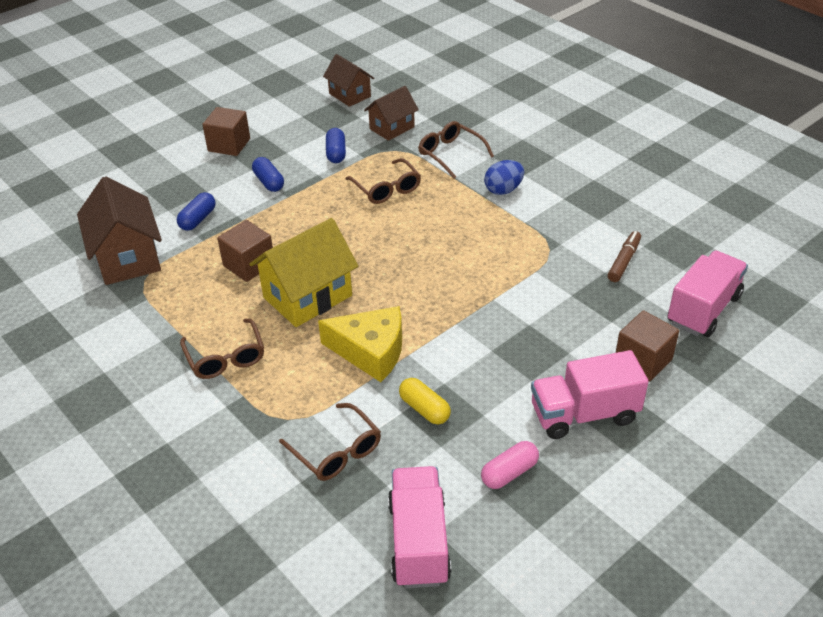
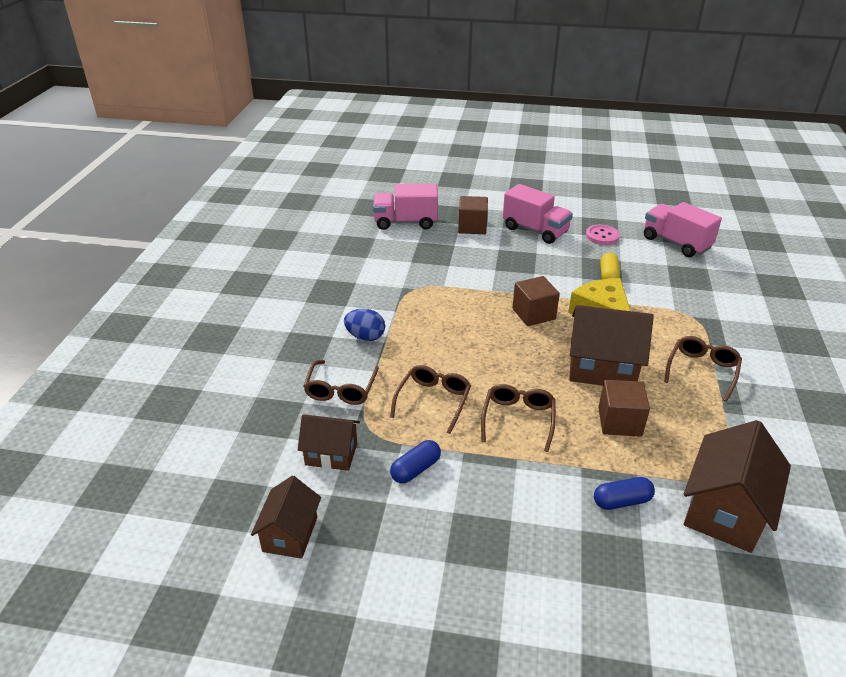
camera: 130 degrees left, 5 degrees down
brown cube [202,107,250,156] -> brown cube moved to [512,276,560,326]
yellow house [250,218,358,327] -> brown house [569,305,654,386]
blue capsule [252,157,284,192] -> none
brown glasses [279,403,381,481] -> brown glasses moved to [481,384,556,452]
pink truck [388,466,451,588] -> pink truck turned 90 degrees clockwise [644,202,722,257]
pink capsule [481,441,539,489] -> pink button [586,224,620,245]
brown marker [608,231,641,282] -> none

